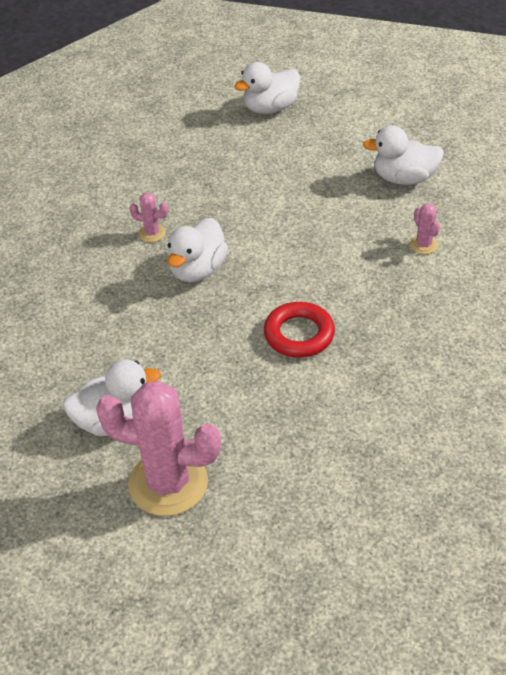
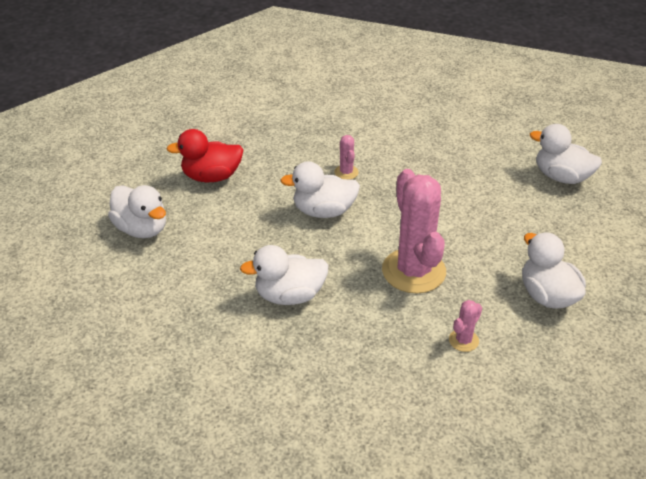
camera: 60 degrees right, 5 degrees down
pink cactus [96,381,221,516] -> pink cactus moved to [382,169,446,293]
red ring [264,302,335,358] -> white duck [240,245,329,305]
none -> red duck [166,129,244,182]

